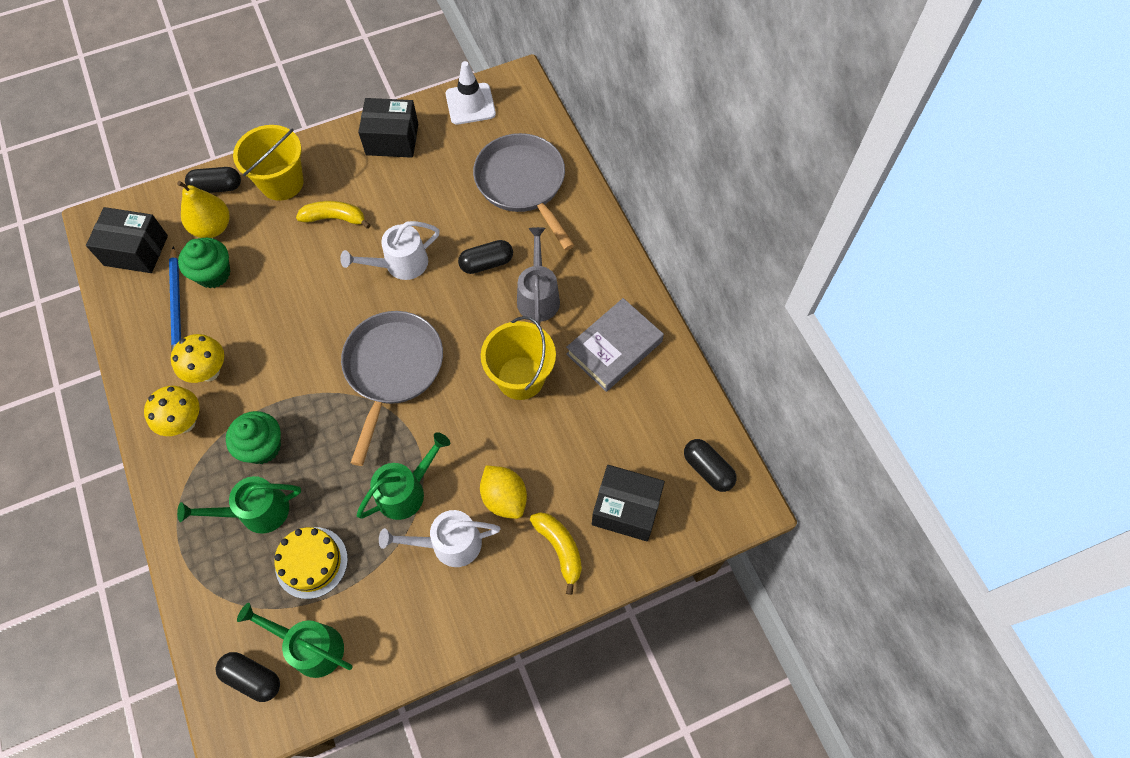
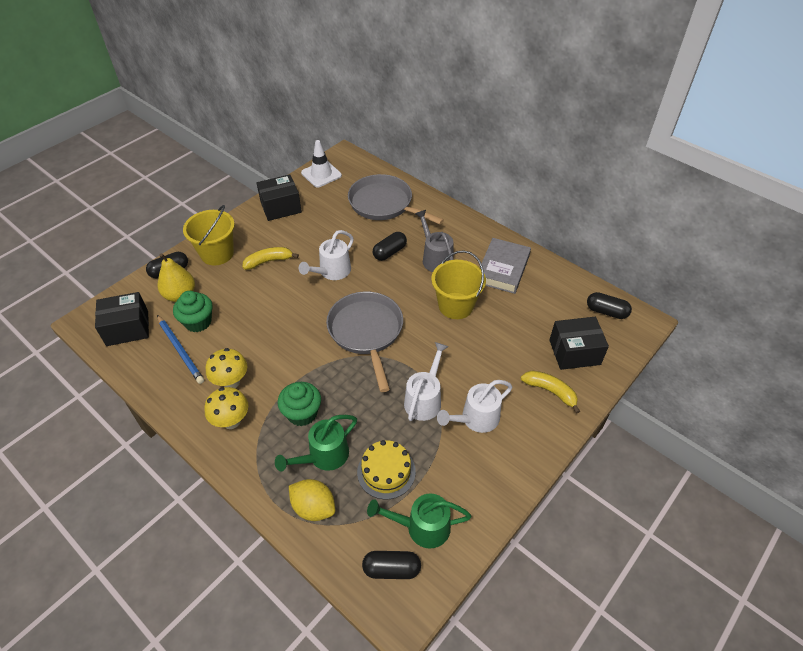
camera: 25 degrees left, 15 degrees down
green watering can [357,432,450,520] -> white watering can [404,342,449,421]
yellow lemon [480,465,527,519] -> yellow lemon moved to [289,479,335,521]

